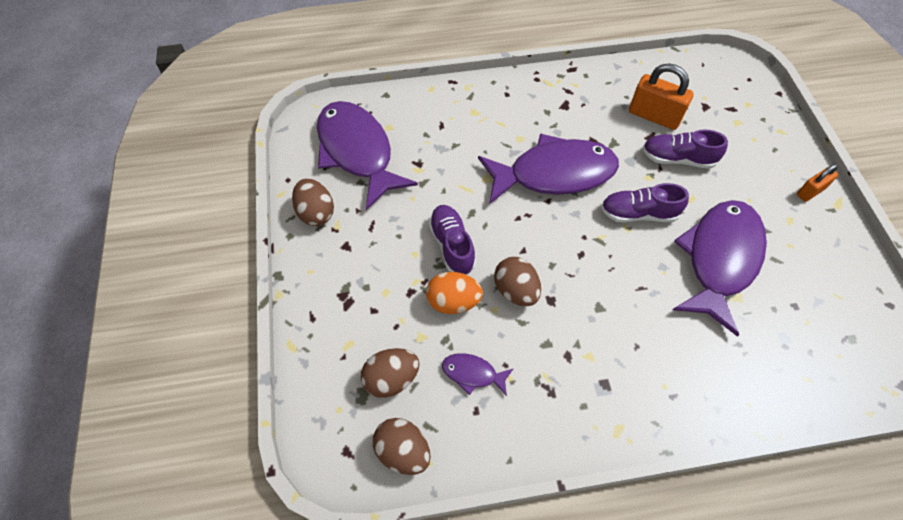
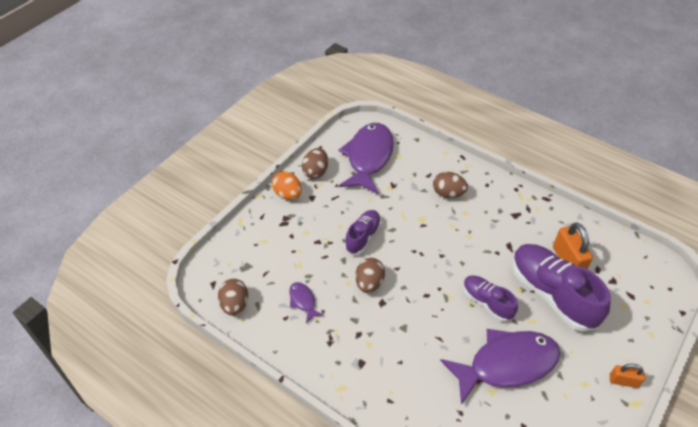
camera: 45 degrees right, 10 degrees down
brown egg [361,348,420,398] -> brown egg moved to [433,172,468,198]
orange egg [426,272,483,314] -> orange egg moved to [272,171,302,200]
purple fish [478,133,619,204] -> none
purple shoe [643,129,728,169] -> purple shoe [512,244,611,331], size x1.79

